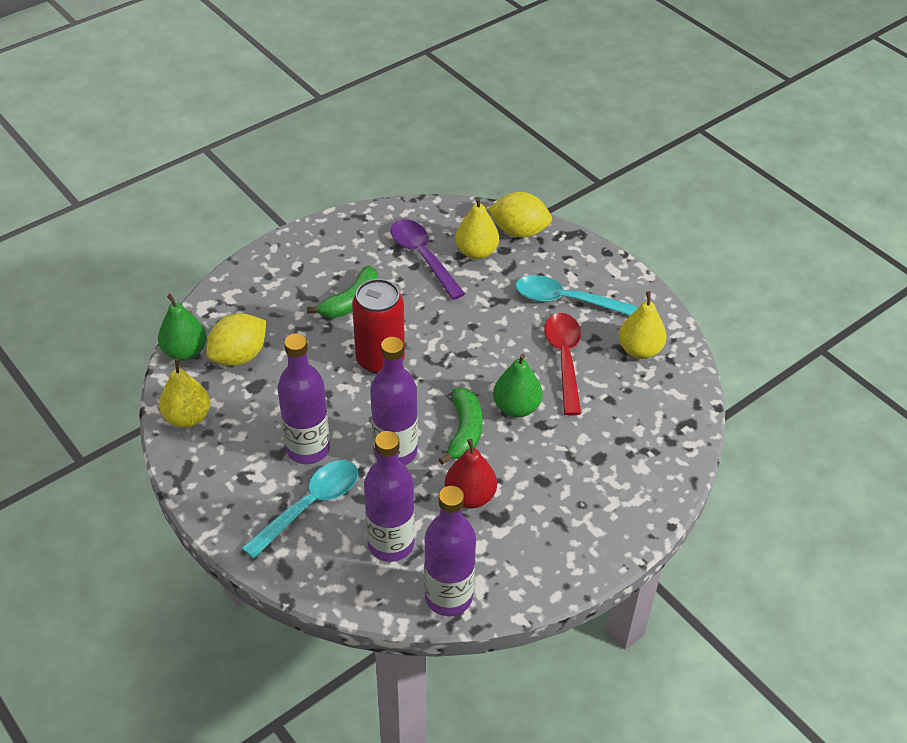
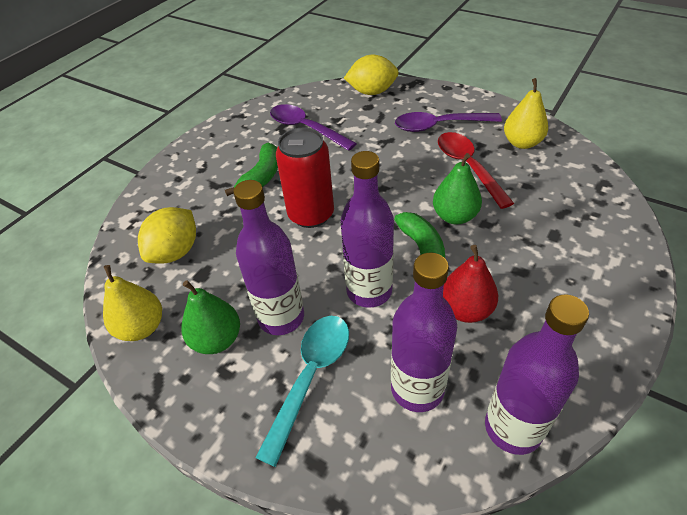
camera: 15 degrees left, 0 degrees up
green pear [158,294,207,361] -> green pear moved to [181,280,240,354]
yellow pear [455,197,499,259] -> none
turquoise spoon [516,275,638,316] -> purple spoon [395,112,502,132]

